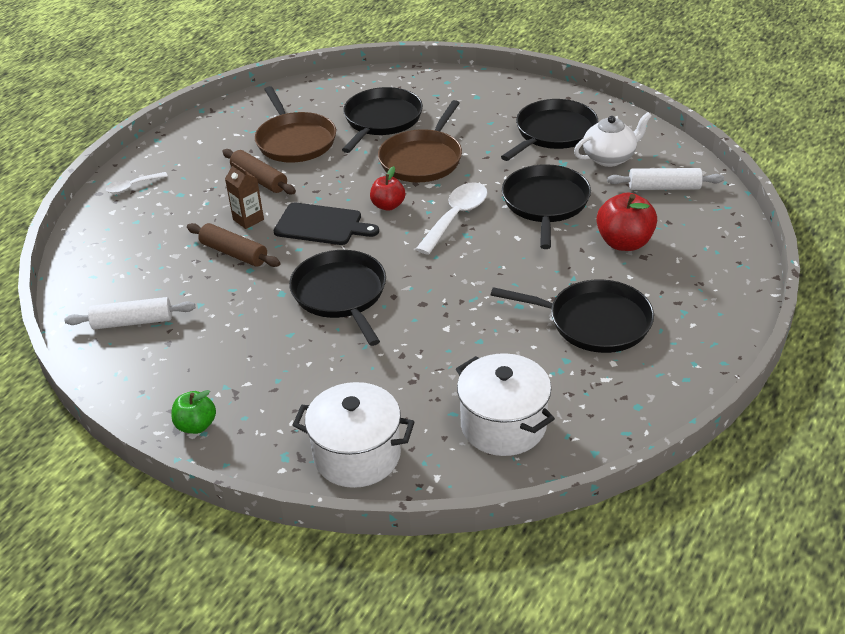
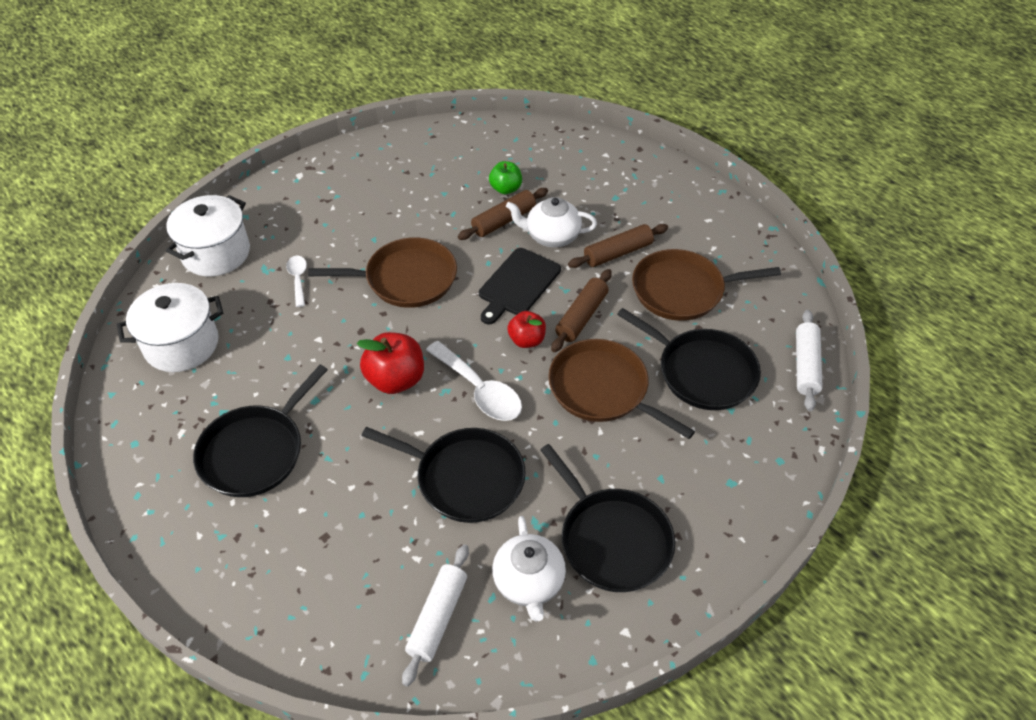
camera: 105 degrees right, 10 degrees up
white rolling pin [64,297,195,329] -> white rolling pin moved to [796,310,823,411]
white spoon [106,172,168,193] -> white spoon moved to [286,256,307,307]
green apple [171,390,216,434] -> green apple moved to [489,161,522,194]
brown carton [225,162,264,229] -> white teapot [506,197,597,247]
black pan [289,250,386,346] -> brown pan [308,237,457,308]
red apple [596,192,657,251] -> red apple moved to [357,332,424,394]
none -> brown rolling pin [551,269,612,352]

